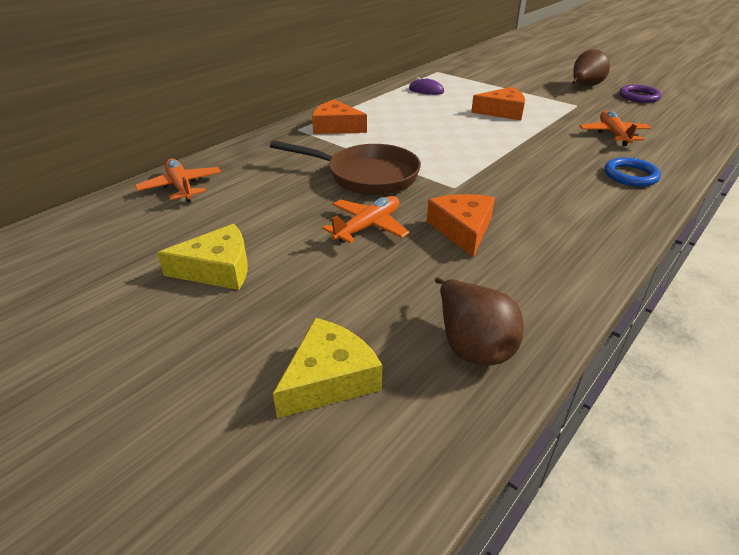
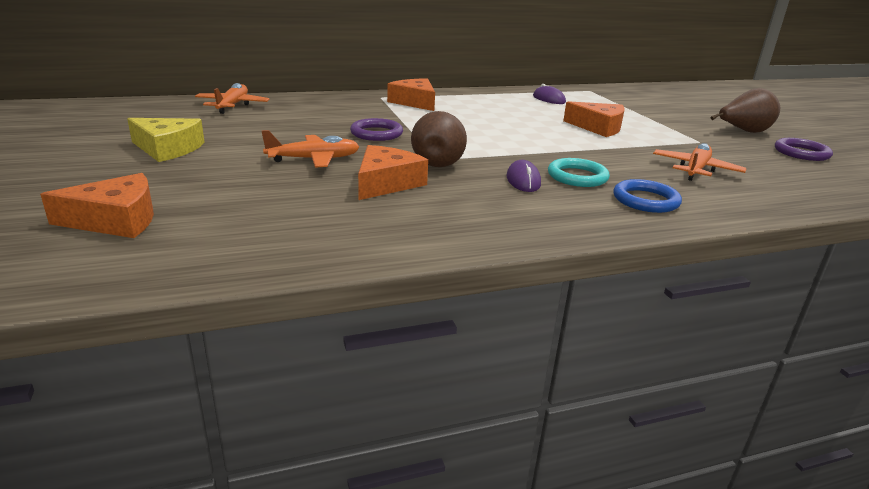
camera: 30 degrees right, 10 degrees down
brown pan [270,140,421,195] -> purple ring [350,118,403,141]
yellow cheese [273,318,382,418] -> orange cheese [40,173,154,238]
brown pear [435,277,524,366] -> brown pear moved to [411,111,467,167]
none -> purple mouse [506,160,541,192]
none -> turquoise ring [548,158,610,187]

